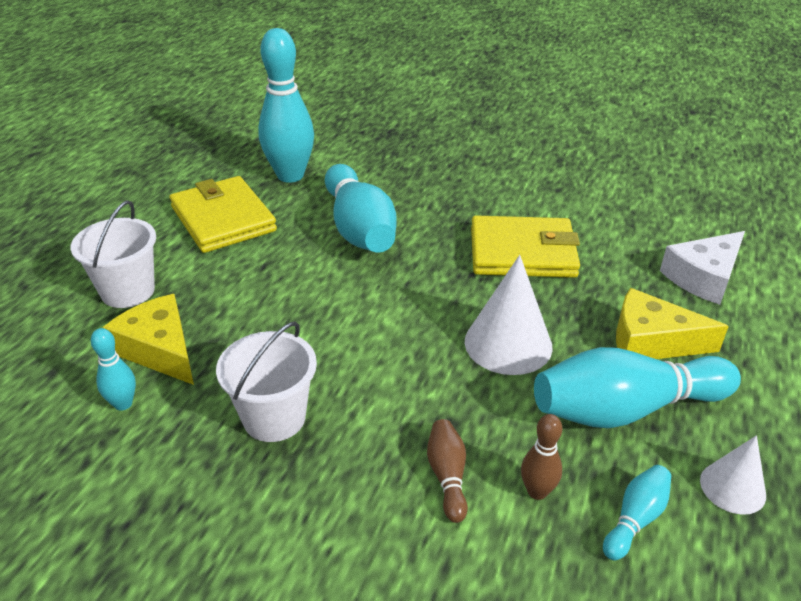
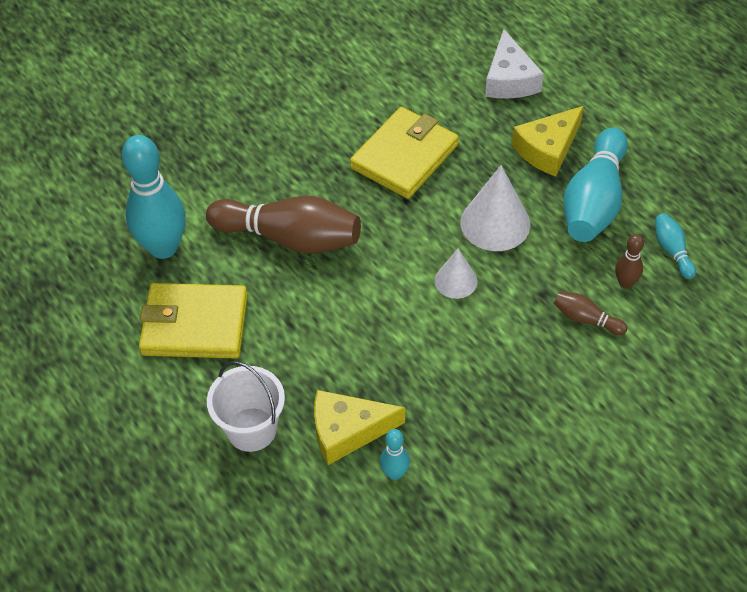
camera: 55 degrees left, 15 degrees up
white bucket [216,321,317,442] -> none
turquoise bowling pin [325,164,397,253] -> brown bowling pin [206,196,361,254]
white cone [700,435,766,515] -> white cone moved to [435,249,477,299]

